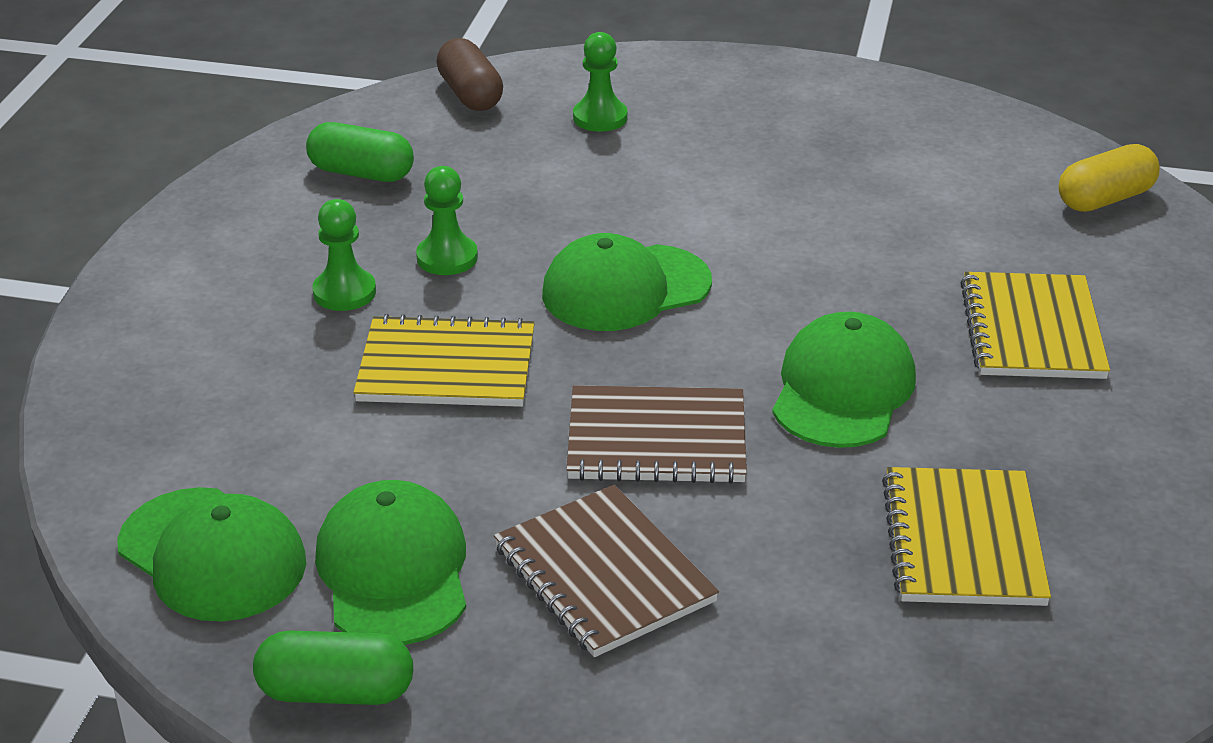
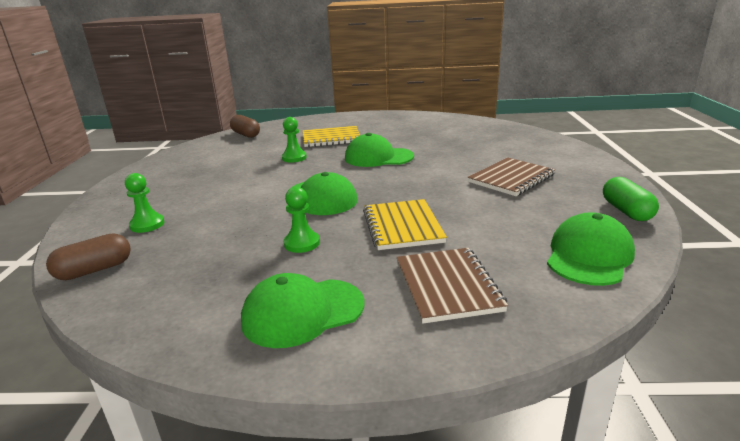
camera: 100 degrees left, 10 degrees down
green capsule [306,122,414,182] -> none
green pawn [312,199,376,311] -> green pawn moved to [282,117,307,162]
green cap [315,480,466,645] -> green cap moved to [241,273,365,348]
brown notebook [566,385,747,484] -> brown notebook moved to [396,248,508,324]
yellow notebook [882,467,1051,606] -> none
yellow capsule [1059,144,1160,212] -> brown capsule [230,115,260,138]

